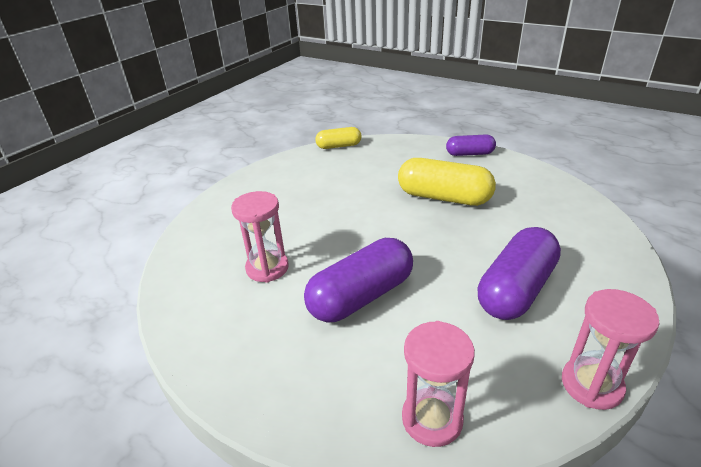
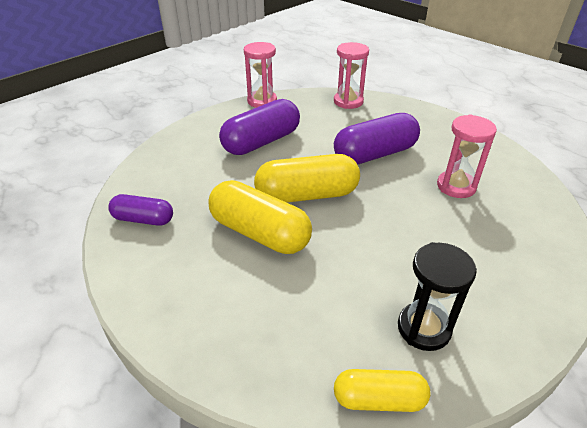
camera: 170 degrees left, 5 degrees up
purple capsule [446,134,496,156] -> purple capsule moved to [108,194,173,226]
none -> yellow capsule [254,154,360,203]
none -> black hourglass [398,242,477,351]

